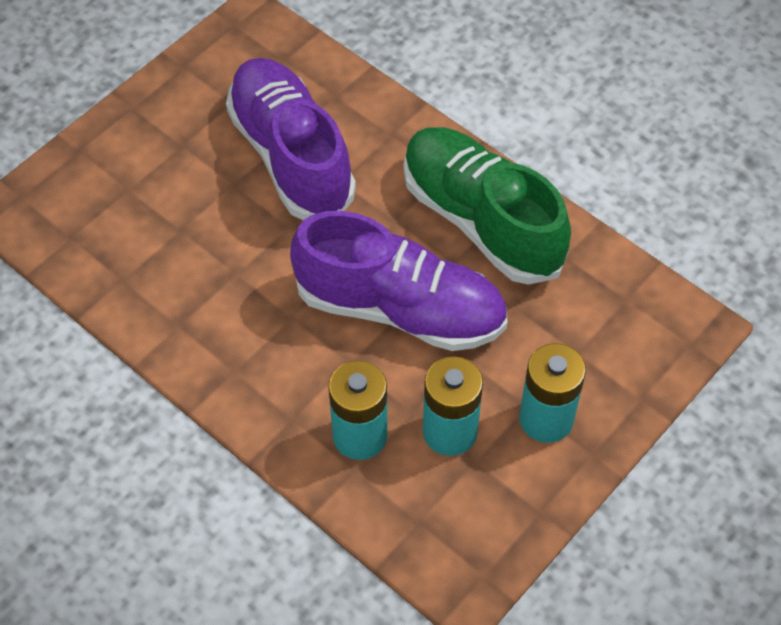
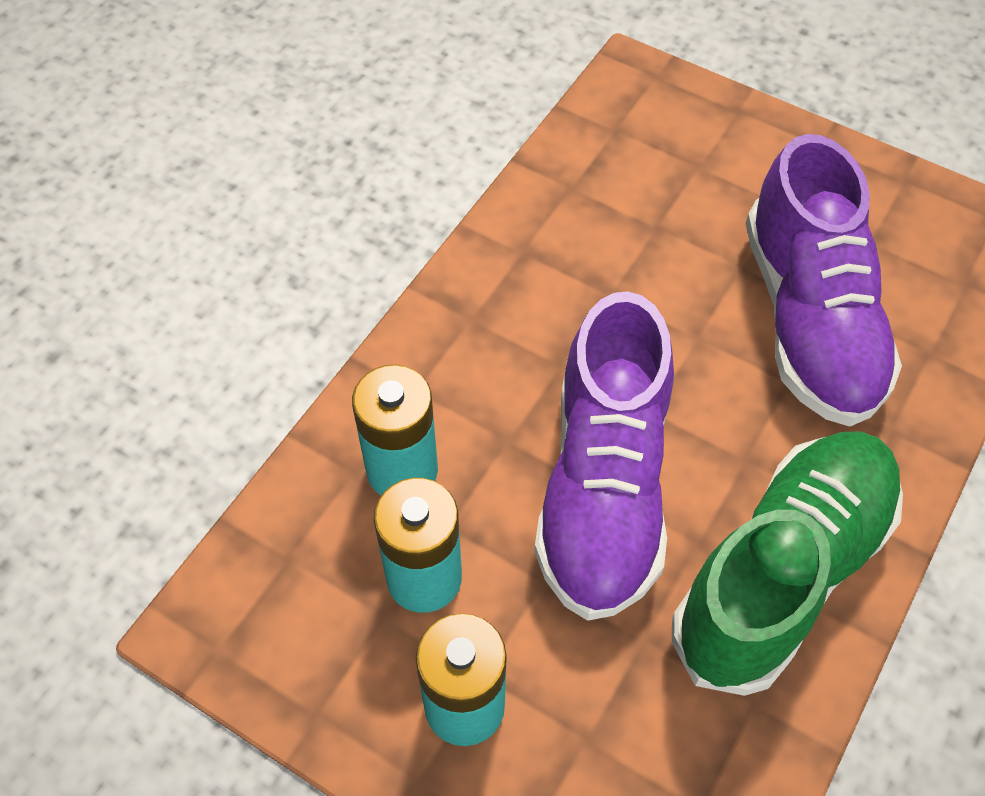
camera: 80 degrees right, 0 degrees up
purple shoe [226,58,356,220] -> purple shoe turned 120 degrees clockwise [746,134,902,427]

